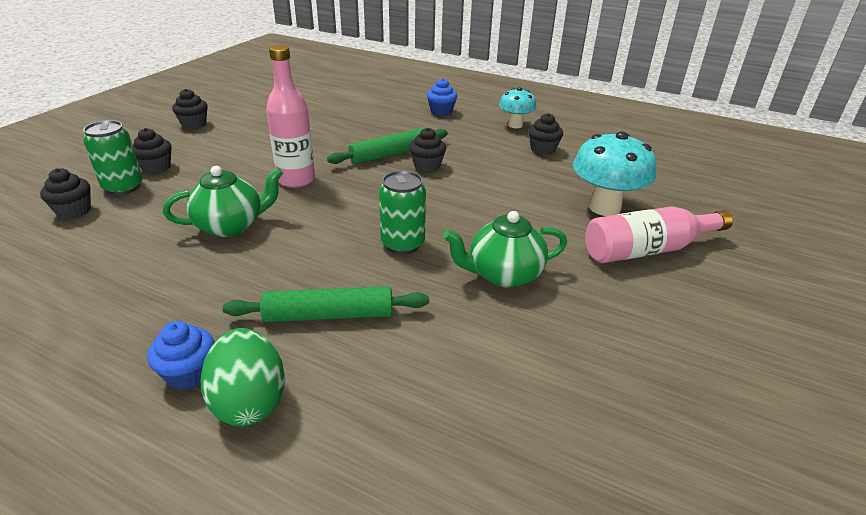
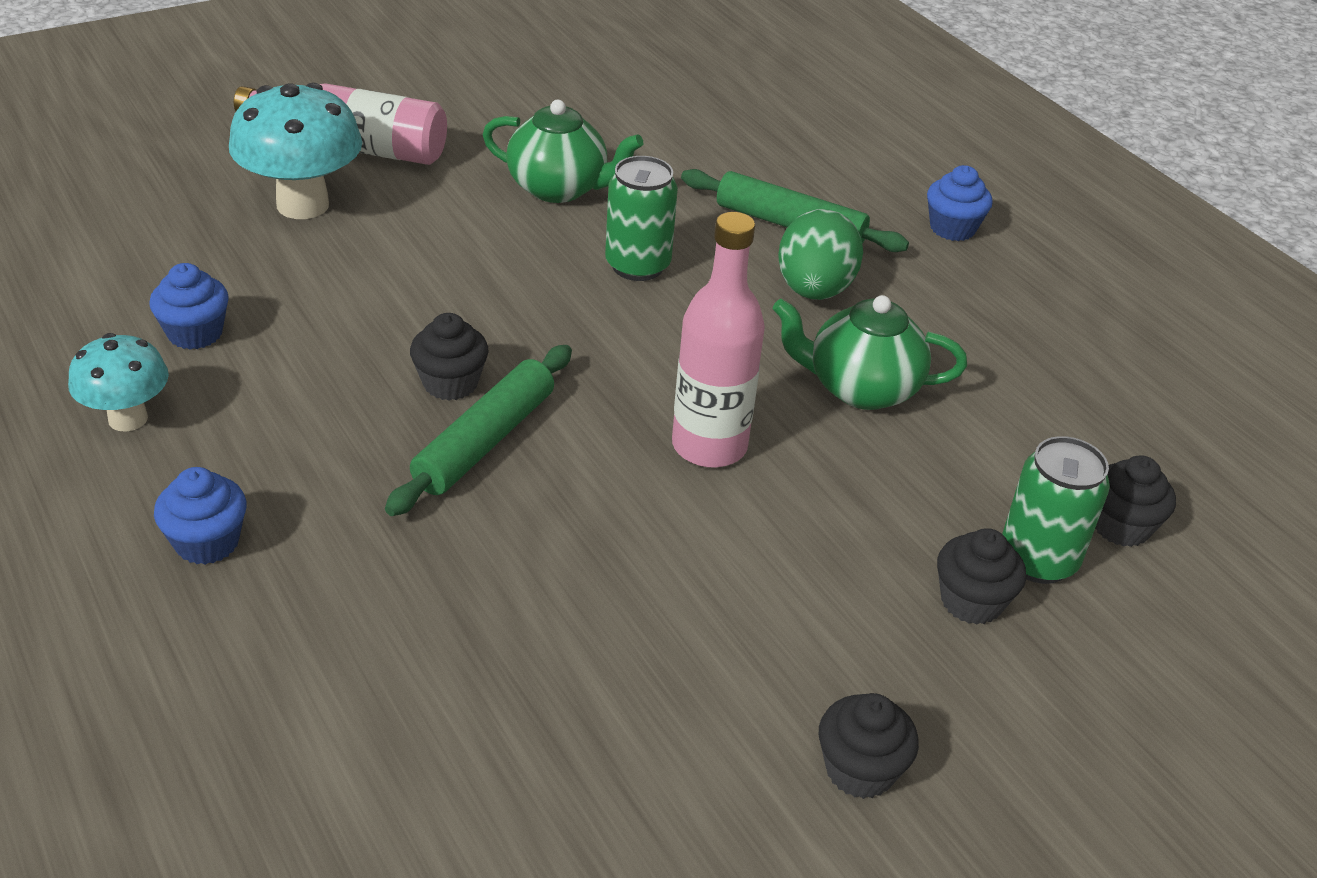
camera: 150 degrees left, 5 degrees up
green egg [200,328,285,426] -> green egg moved to [778,209,863,300]
green rolling pin [327,128,448,164] -> green rolling pin turned 60 degrees counterclockwise [385,345,572,516]
black cupcake [528,113,563,155] -> blue cupcake [149,263,229,349]

